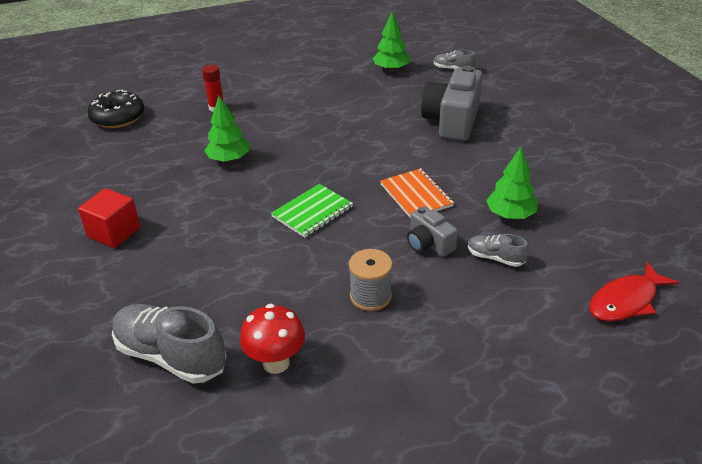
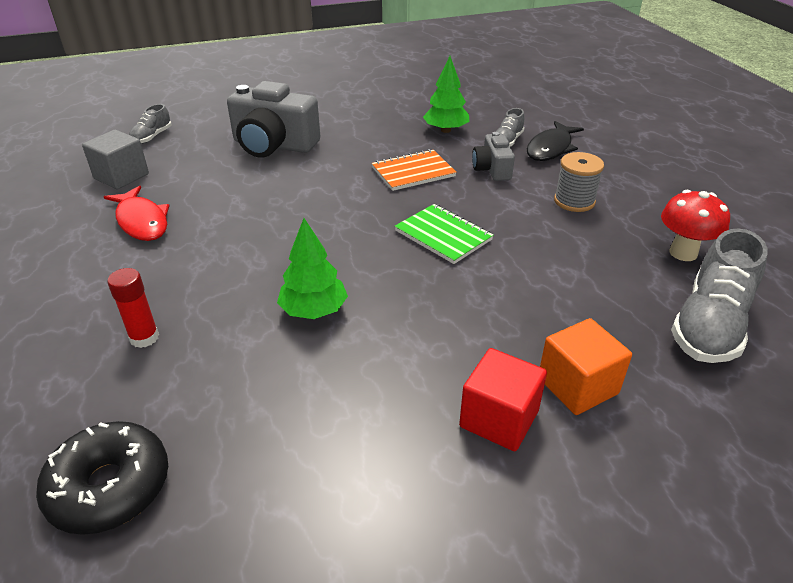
camera: 90 degrees left, 0 degrees up
green tree [373,11,410,72] -> grey cube [82,130,149,189]
grey camera [407,206,458,257] -> grey camera turned 120 degrees clockwise [472,132,515,181]
red fish [589,262,679,321] -> red fish moved to [104,186,169,241]
none -> black fish [527,121,584,161]
none -> orange cube [540,318,632,415]

